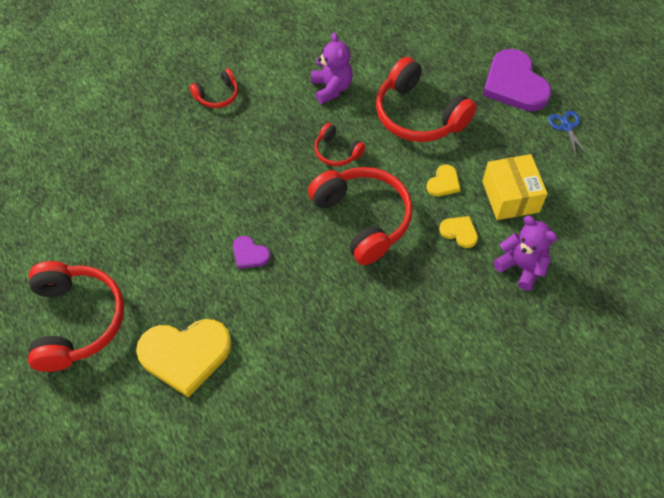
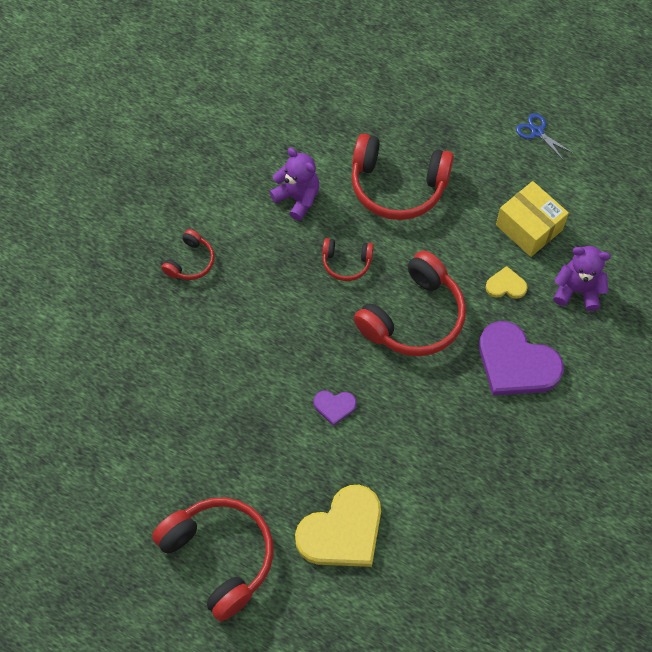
camera: 30 degrees left, 5 degrees up
red headphones [308,167,413,265] -> red headphones turned 105 degrees clockwise [354,251,466,356]
yellow heart [426,165,460,196] -> none
purple heart [483,49,552,111] -> purple heart moved to [479,321,564,396]

